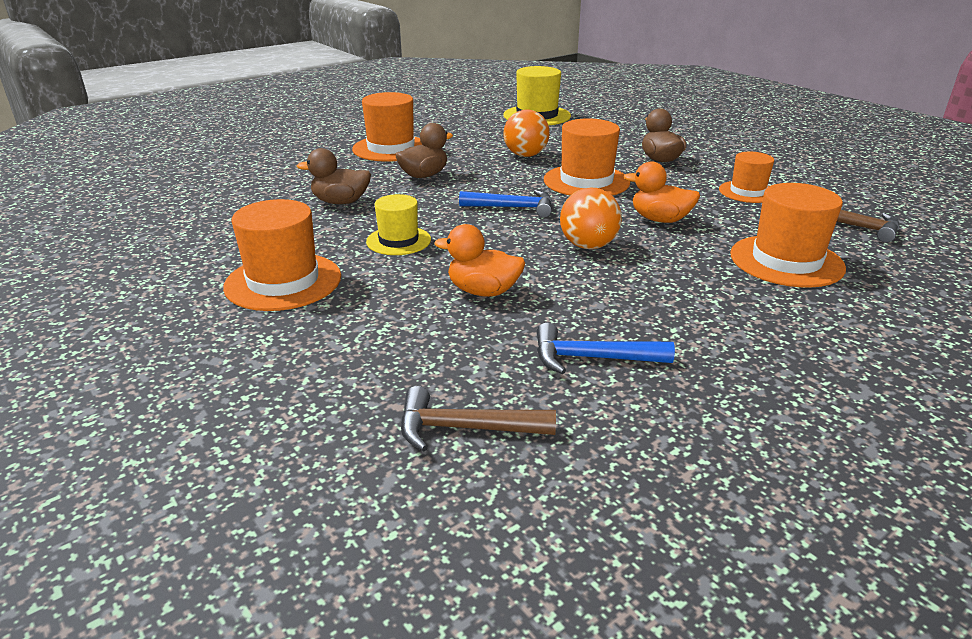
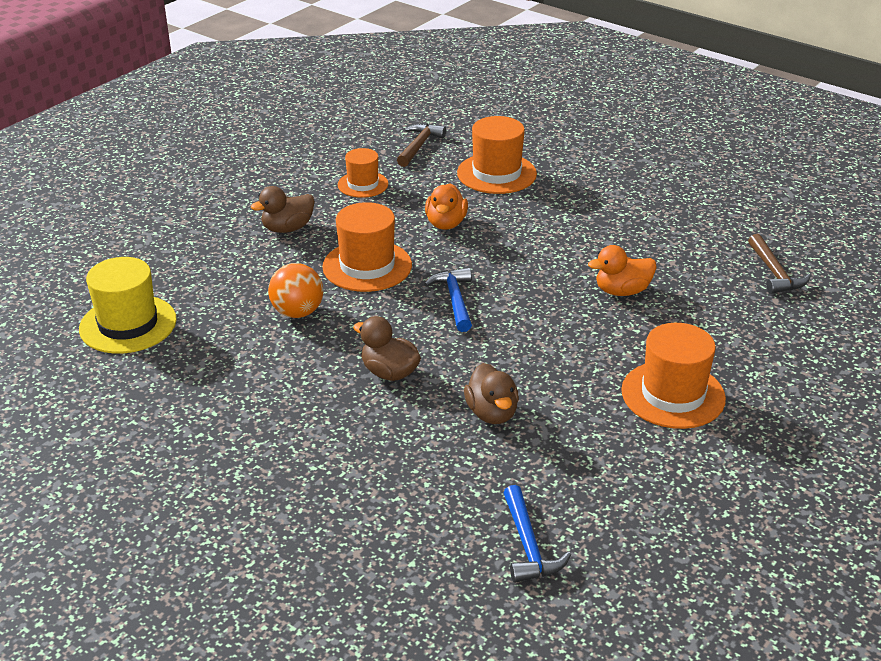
camera: 105 degrees left, 5 degrees up
orange hat [352,92,422,162] -> none
yellow hat [366,194,431,255] -> none
orange duck [434,224,525,297] -> orange duck turned 75 degrees clockwise [588,245,657,296]
blue hammer [537,323,675,374] -> blue hammer moved to [503,485,571,583]
orange ball [560,188,622,249] -> none

